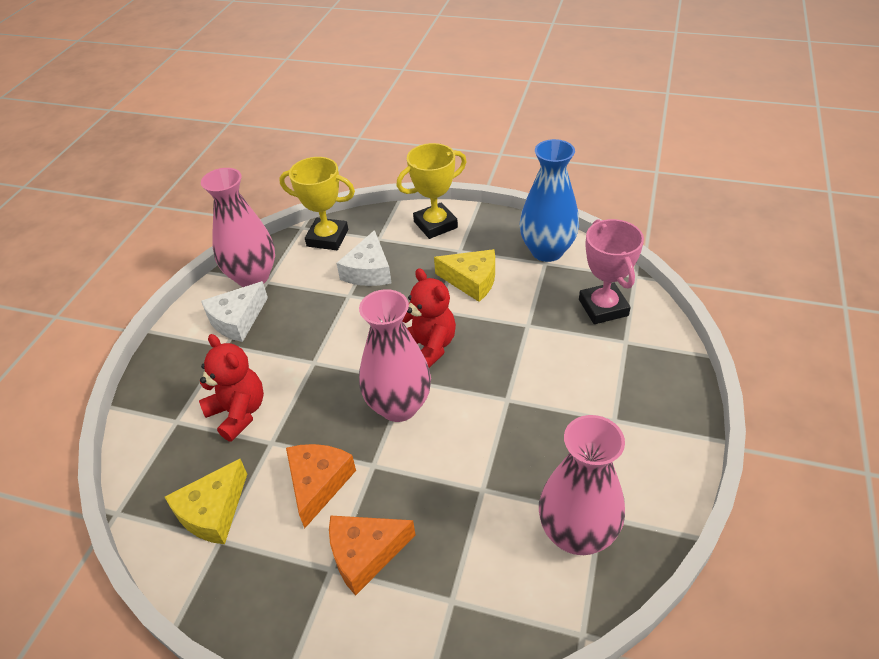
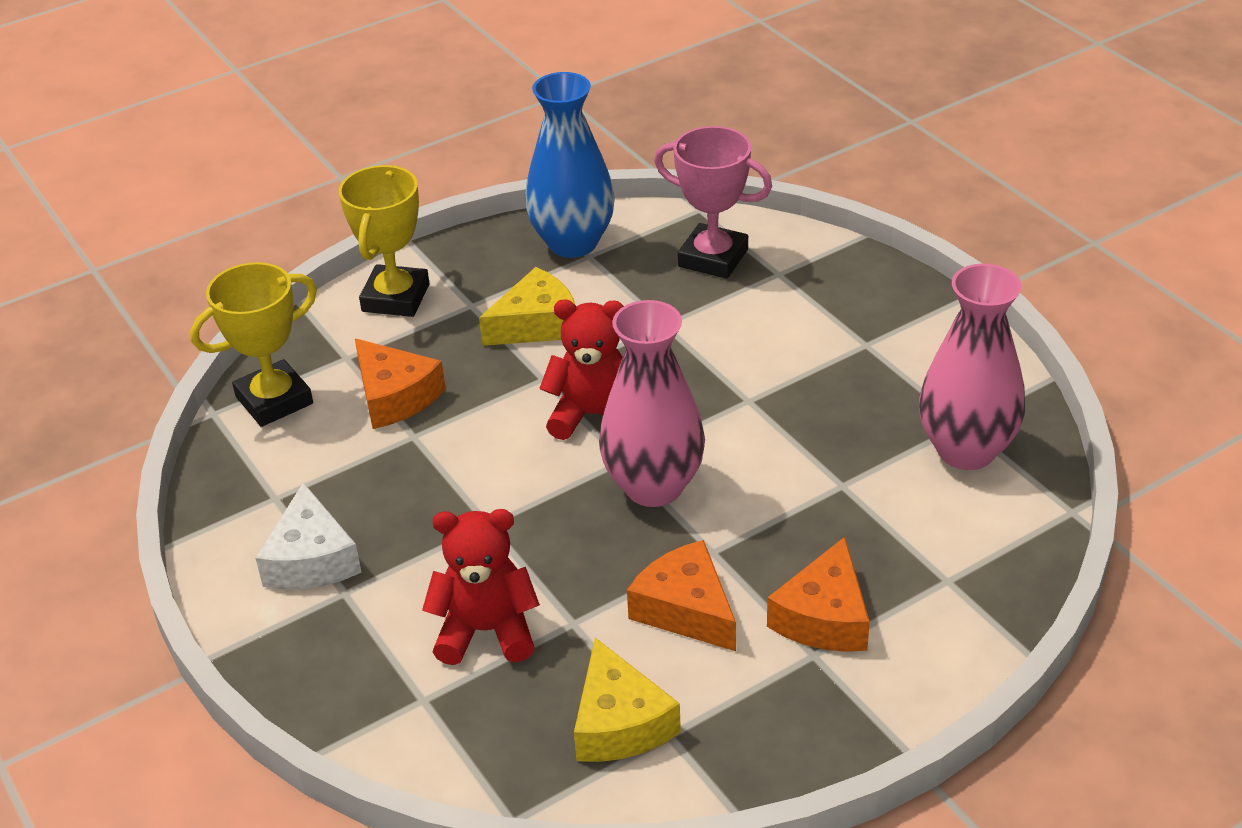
camera: 50 degrees left, 5 degrees down
pink vase [201,168,275,287] -> none
white cheese [337,230,391,286] -> orange cheese [355,338,446,429]

